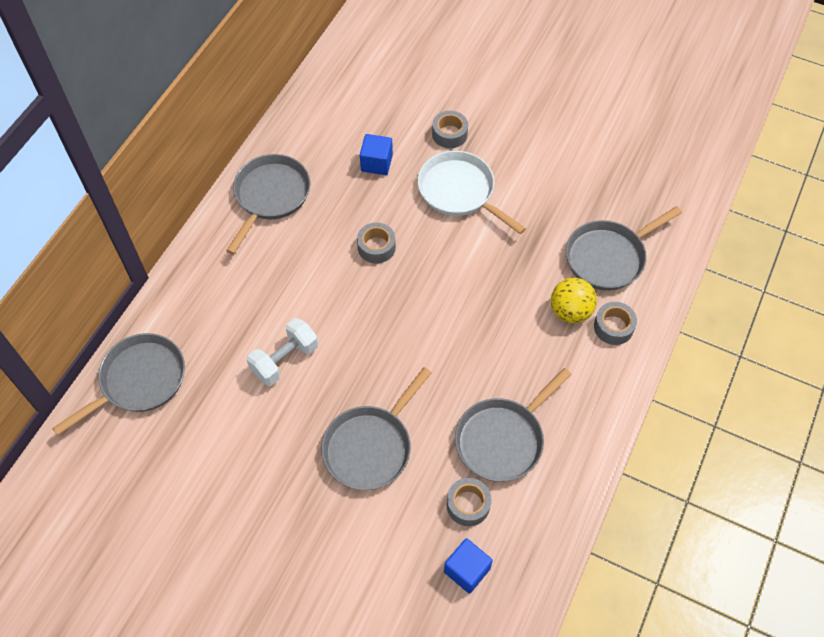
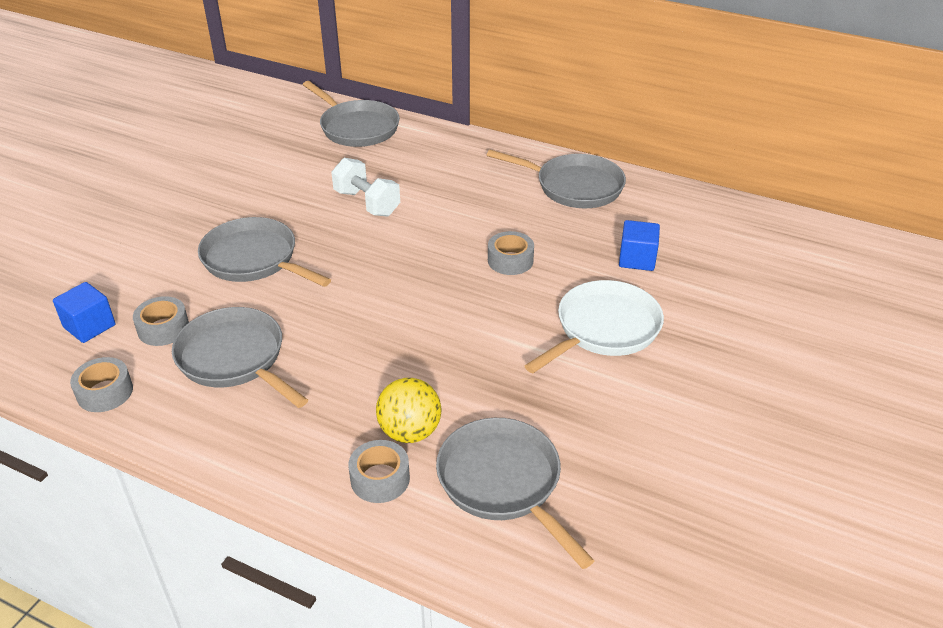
camera: 90 degrees right, 20 degrees down
grey tape [432,111,468,148] -> grey tape moved to [70,357,133,412]

